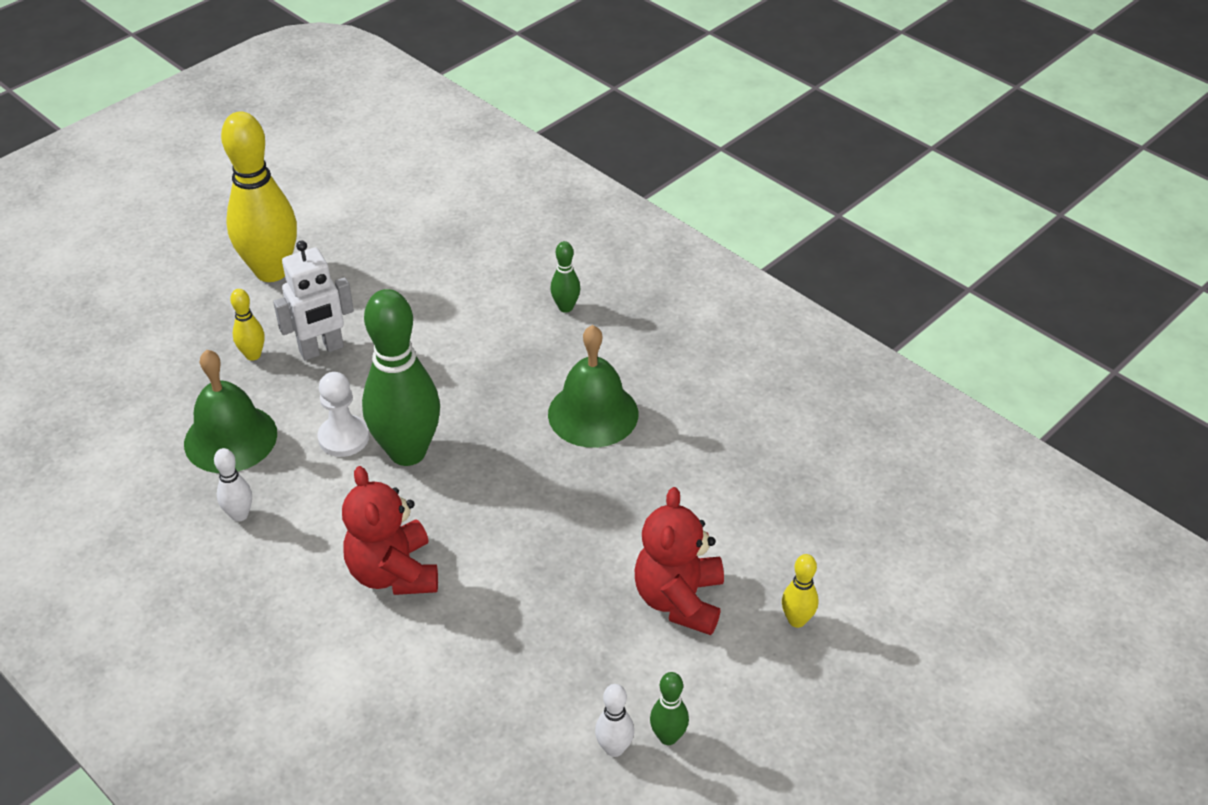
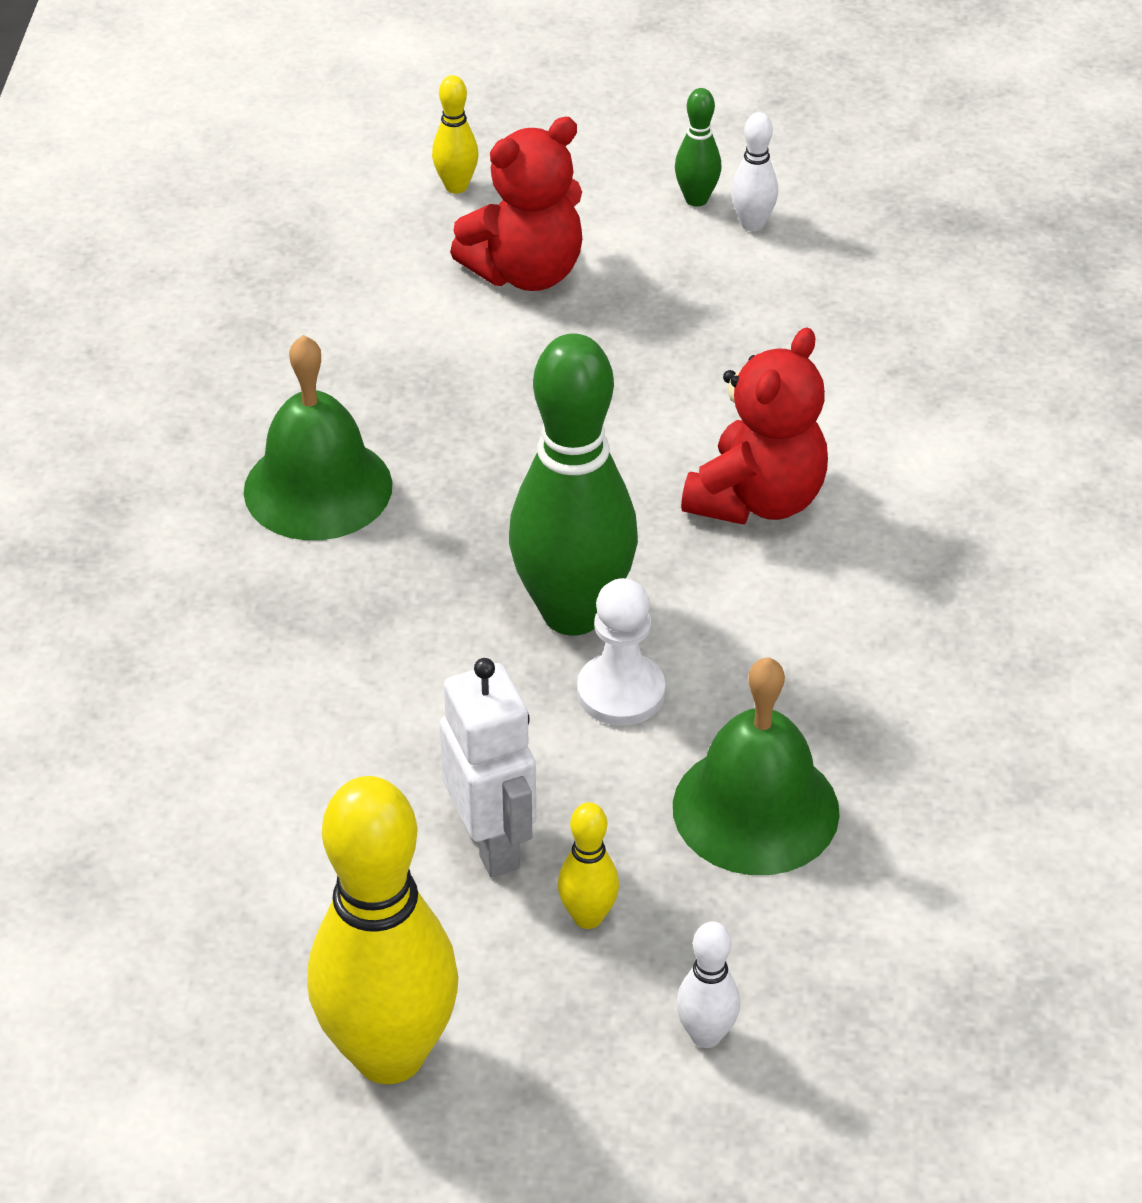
camera: 130 degrees left, 0 degrees up
white bowling pin [214,448,252,522] -> white bowling pin moved to [676,921,740,1048]
white robot [273,240,354,360] -> white robot turned 45 degrees clockwise [439,658,536,878]
green bowling pin [550,241,580,313] -> none

